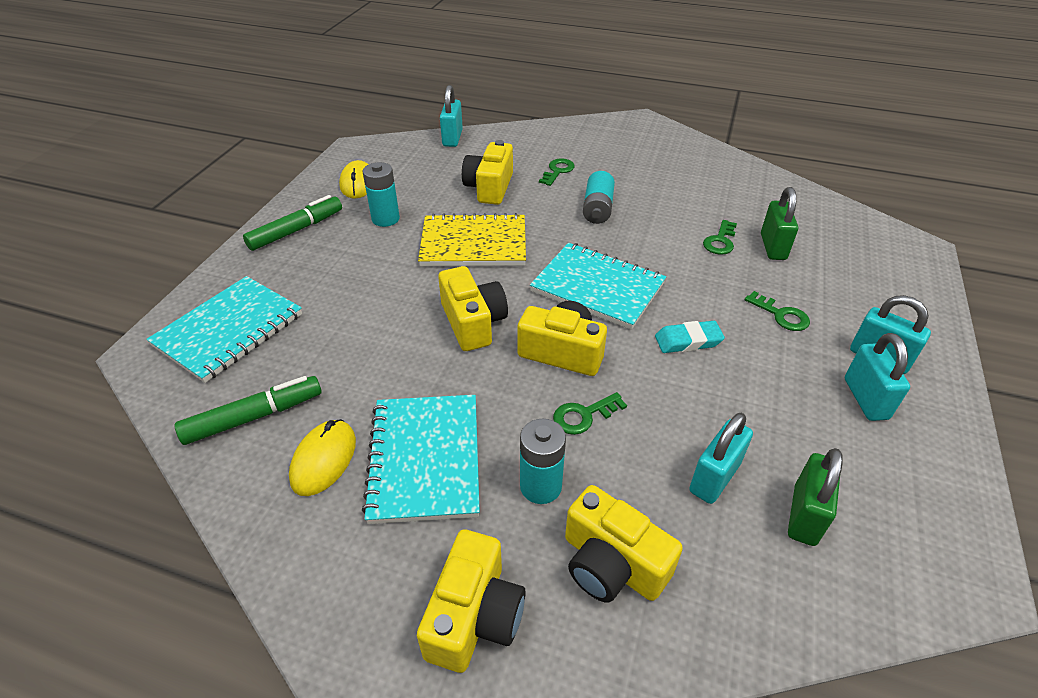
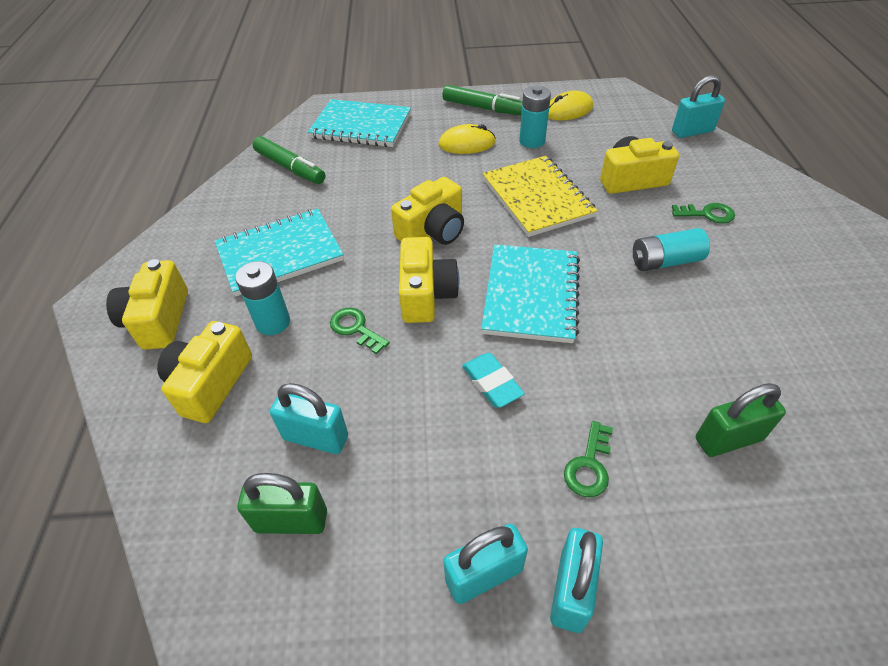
camera: 70 degrees right, 5 degrees up
yellow mouse [289,419,356,496] -> yellow mouse moved to [438,124,496,154]
yellow camera [417,530,526,673] -> yellow camera turned 90 degrees clockwise [106,259,188,350]
green key [703,220,737,255] -> none

